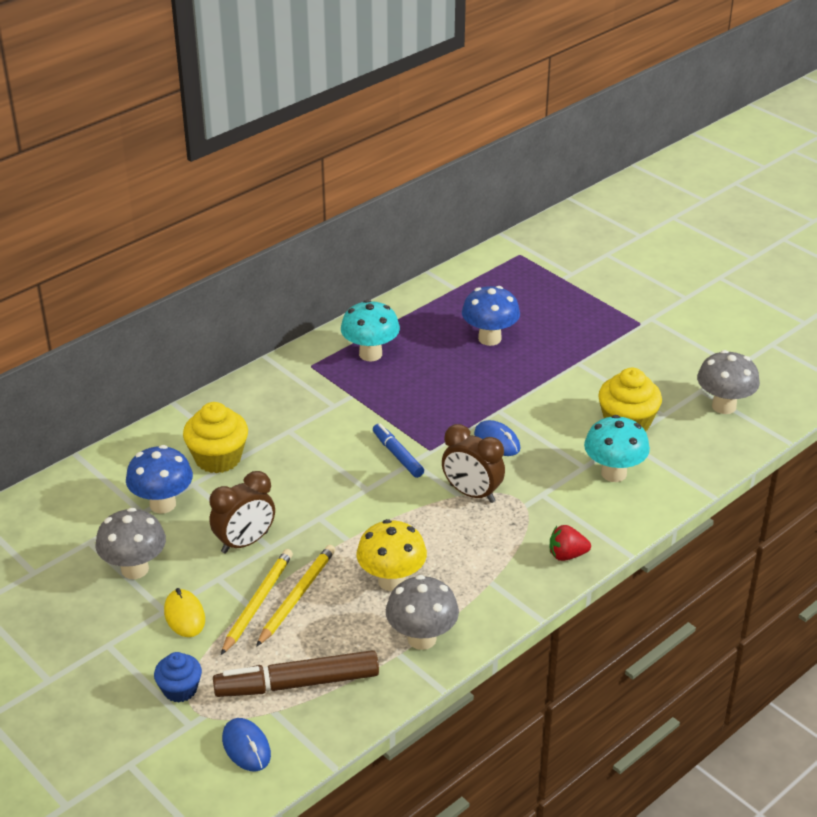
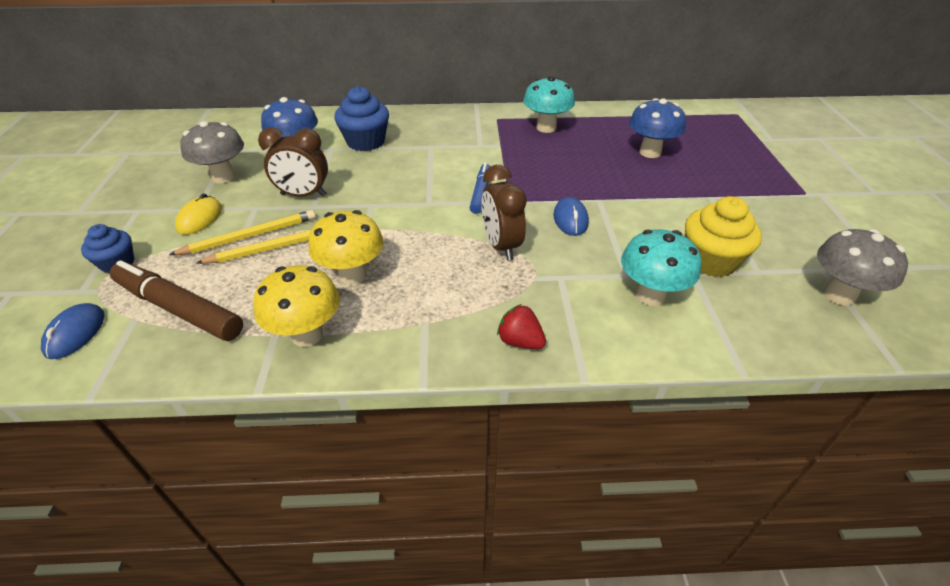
camera: 40 degrees right, 5 degrees up
yellow cupcake [183,402,248,473] -> blue cupcake [335,86,389,151]
grey mushroom [386,575,459,650] -> yellow mushroom [253,265,340,347]

